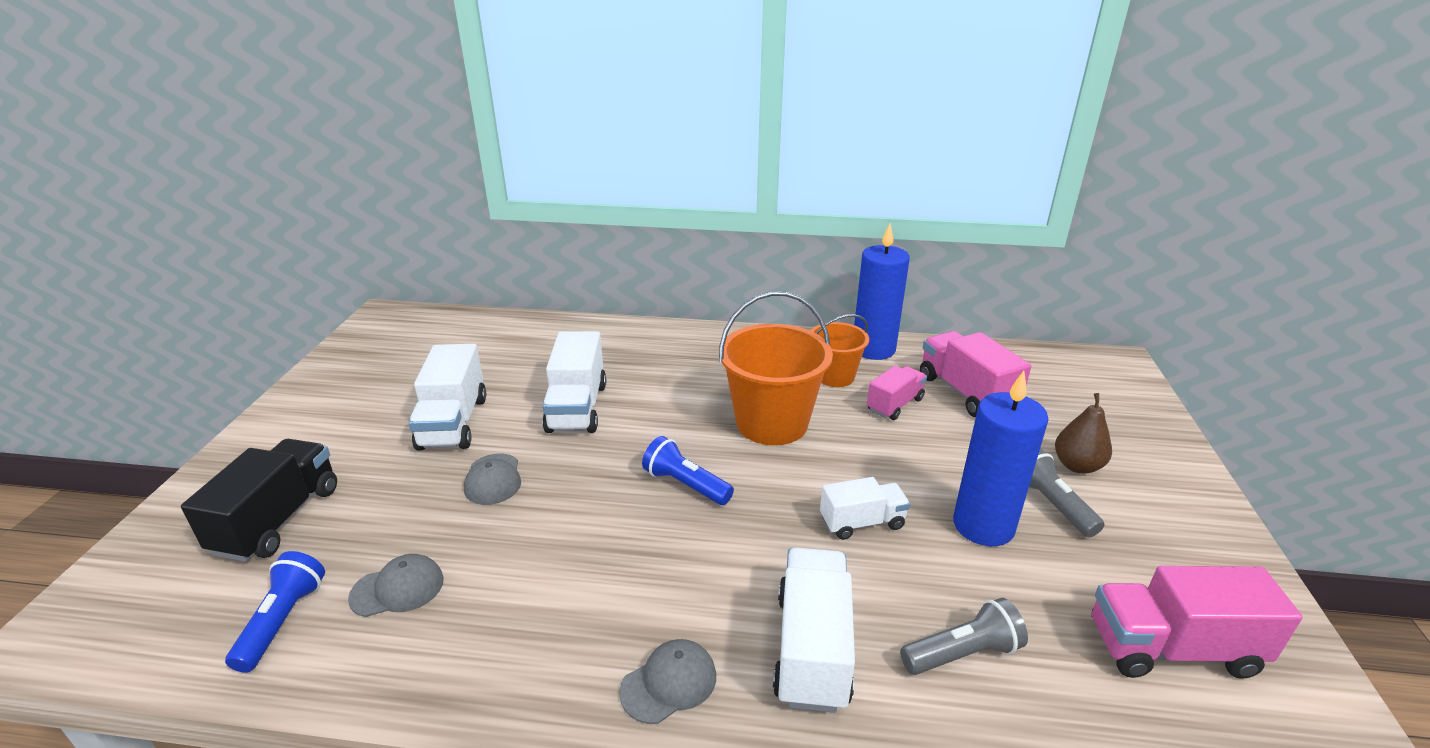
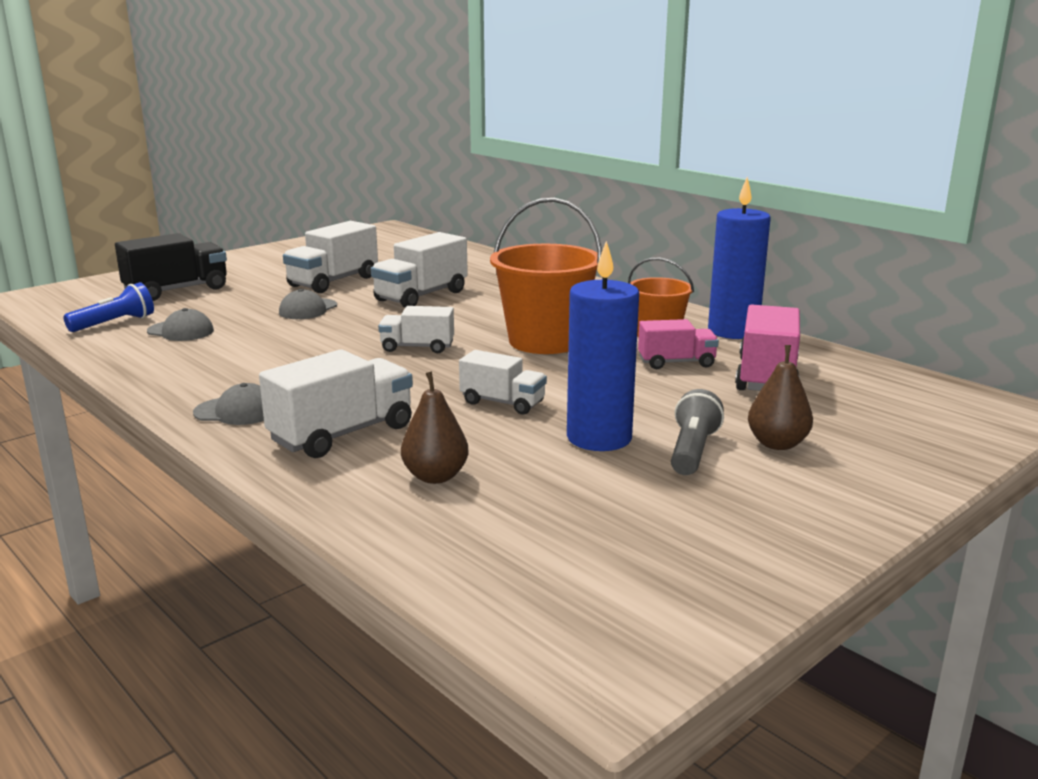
camera: 40 degrees right, 10 degrees down
blue flashlight [642,436,734,505] -> white truck [378,306,454,353]
grey flashlight [900,598,1028,675] -> brown pear [401,371,468,484]
pink truck [1092,566,1303,679] -> none

